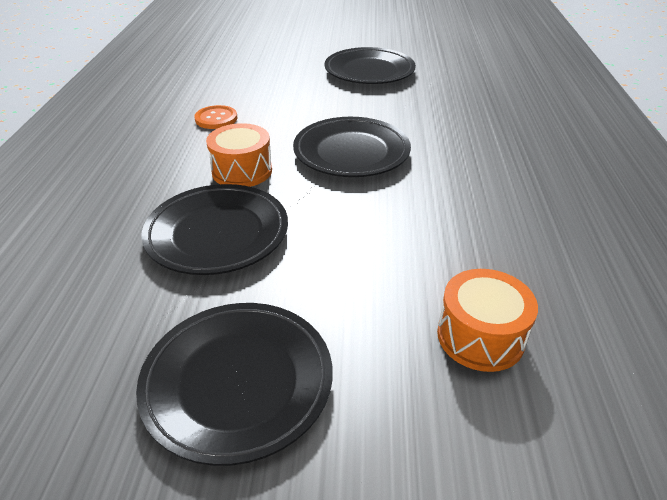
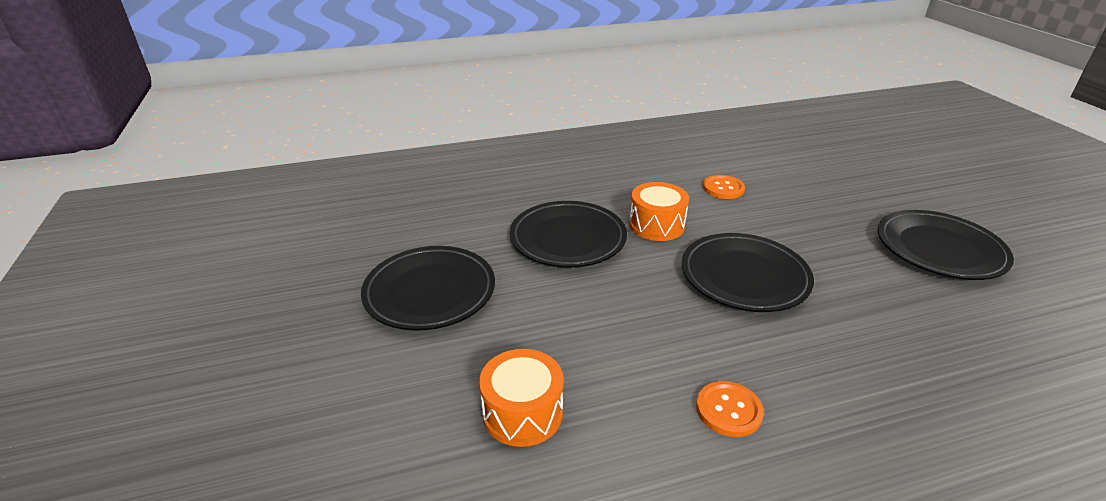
camera: 70 degrees right, 5 degrees down
none -> orange button [696,381,764,437]

